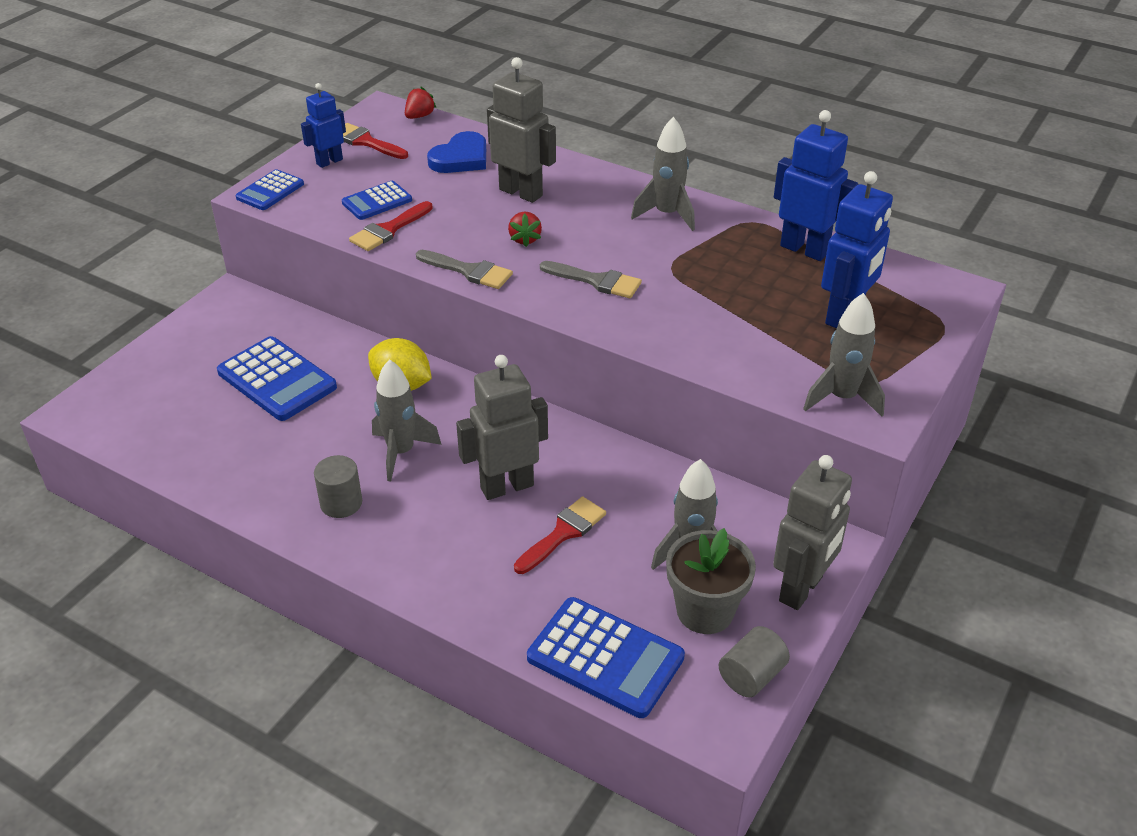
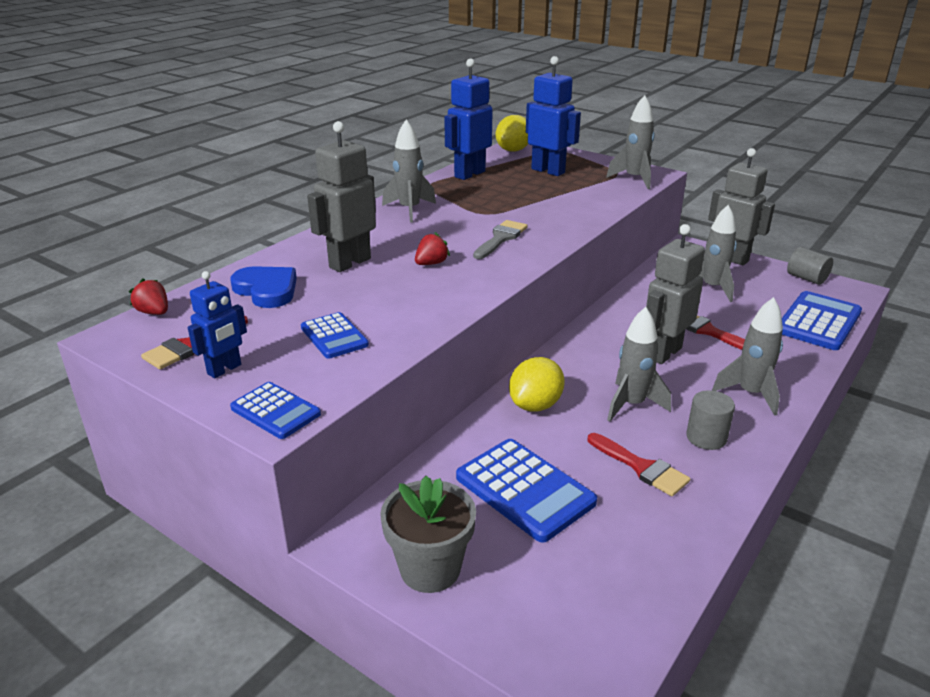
camera: 85 degrees left, 10 degrees down
blue calculator [217,336,337,421] -> blue calculator turned 90 degrees clockwise [456,439,597,543]
blue robot [301,83,346,168] -> blue robot turned 105 degrees counterclockwise [188,271,247,378]
red brush [349,201,433,251] -> red brush moved to [588,433,690,496]
grey brush [416,250,513,289] -> none
grey robot [456,355,548,500] -> grey robot turned 60 degrees clockwise [646,224,705,364]
red strawberry [508,212,542,247] -> red strawberry turned 45 degrees counterclockwise [415,232,450,265]
grey flower pot [666,528,756,634] -> grey flower pot moved to [380,476,476,593]
none -> yellow lemon [496,115,528,152]
none -> grey rocket [712,297,783,416]

